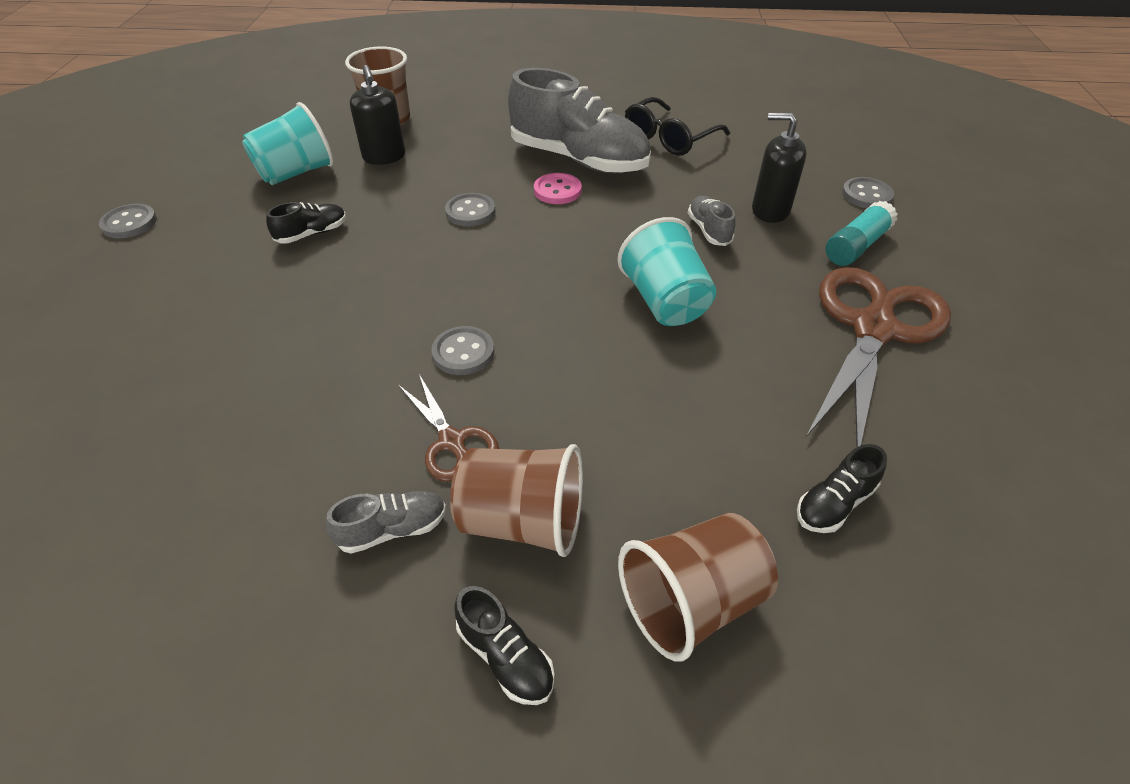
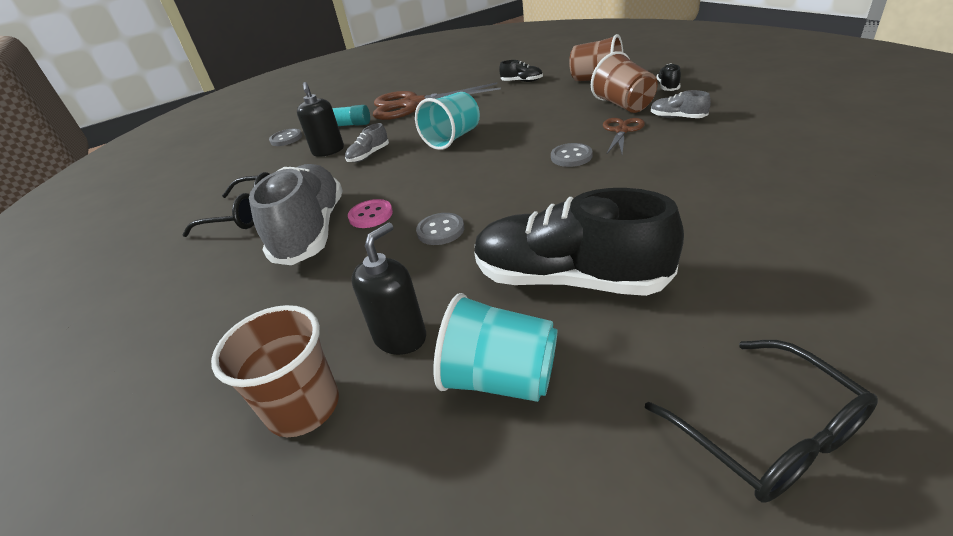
camera: 120 degrees left, 10 degrees down
grey button [99,204,157,238] -> black glasses [645,340,878,503]
black shoe [266,202,346,244] -> black shoe [475,188,684,296], size x2.34

